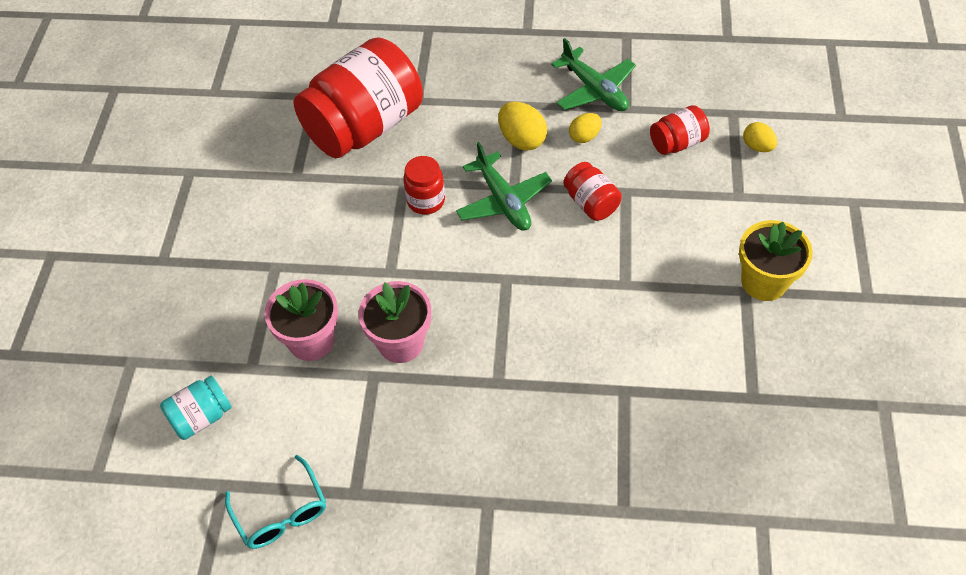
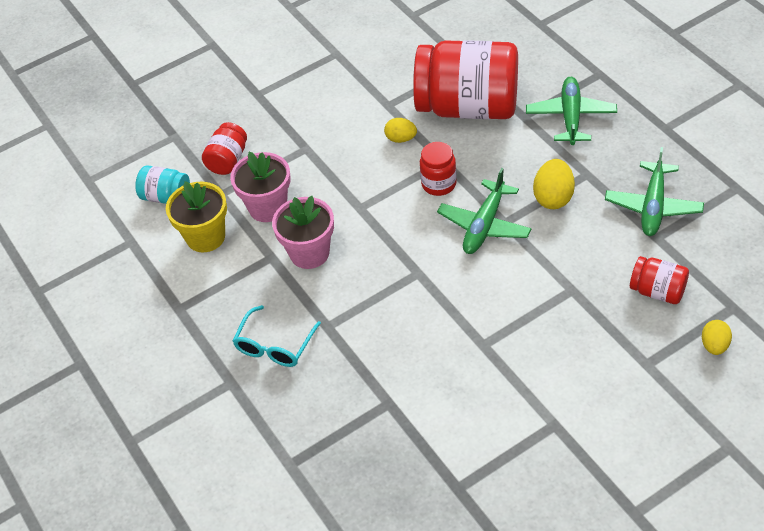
camera: 55 degrees right, 5 degrees down
turquoise glasses [225,455,326,549] -> turquoise glasses moved to [233,305,321,367]
red jar [563,162,622,221] -> red jar moved to [202,122,247,175]
yellow egg [569,113,602,143] -> yellow egg moved to [384,118,417,143]
yellow flower pot [739,220,813,301] -> yellow flower pot moved to [166,181,227,253]
none -> green plane [526,77,617,145]

